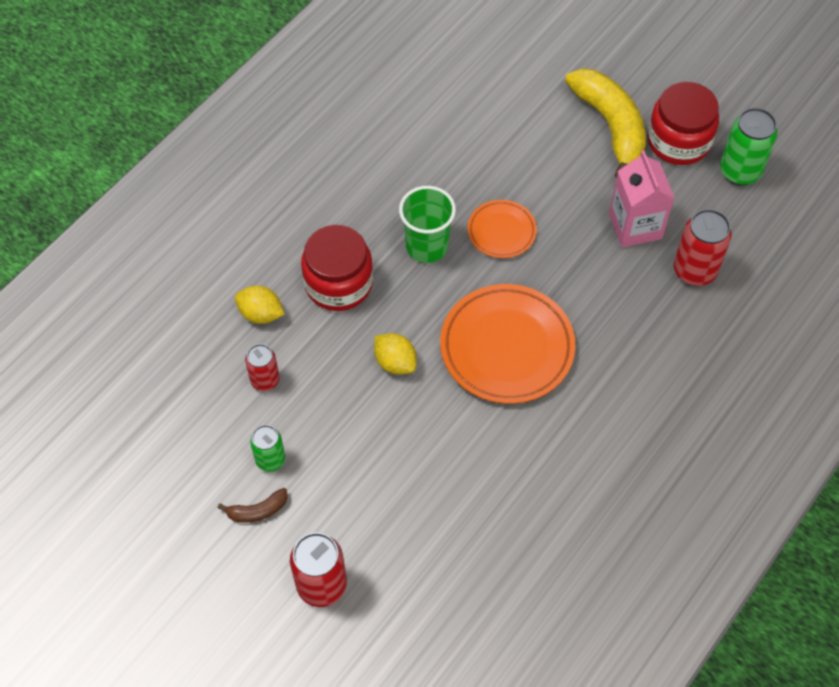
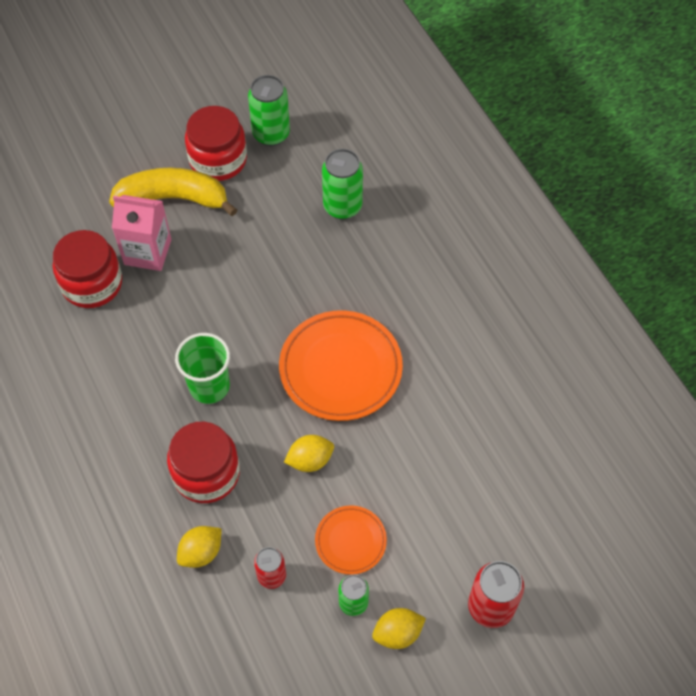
camera: 65 degrees left, 0 degrees up
brown banana [218,488,288,523] -> yellow lemon [372,608,426,649]
orange plate [467,200,537,258] -> orange plate moved to [315,505,387,575]
pink carton [609,150,675,247] -> pink carton moved to [112,195,171,271]
red can [674,209,732,286] -> green can [322,149,363,220]
none -> red jar [53,230,122,308]

